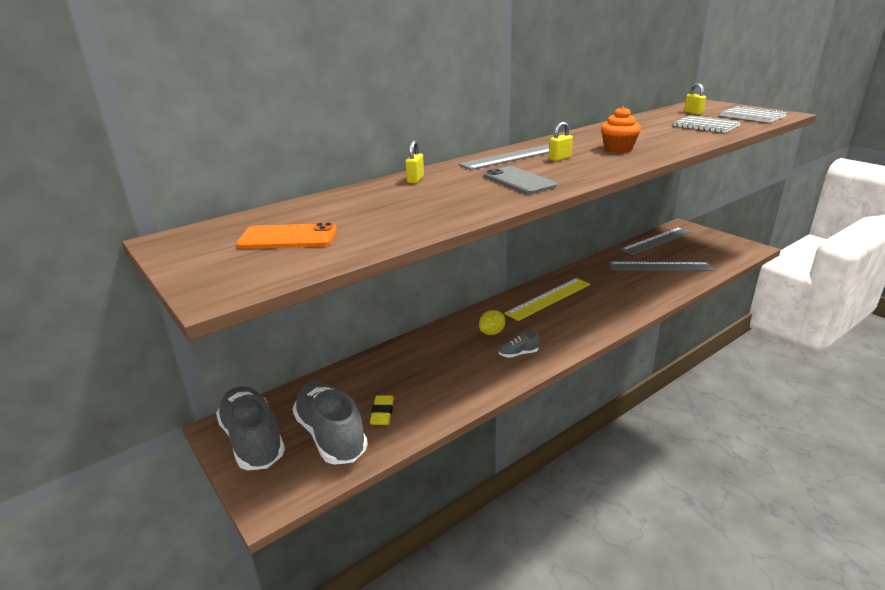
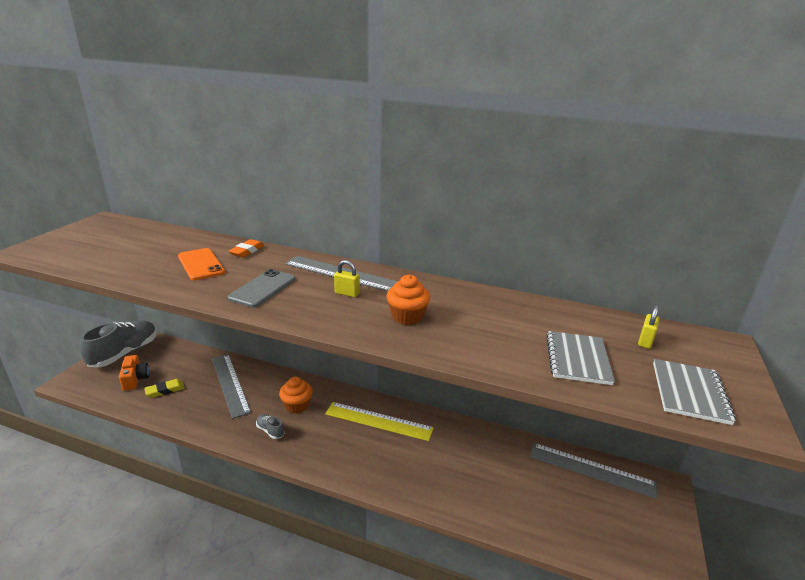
camera: 55 degrees right, 0 degrees up
orange phone [236,223,337,249] -> orange phone moved to [178,248,225,280]
grey shoe [292,382,368,465] -> orange camera [119,355,149,391]
yellow padlock [406,140,424,183] -> orange eraser [229,239,264,257]
yellow lemon [479,310,505,335] -> orange cupcake [279,377,313,414]
grey ruler [609,262,714,271] -> grey ruler moved to [212,354,251,419]

